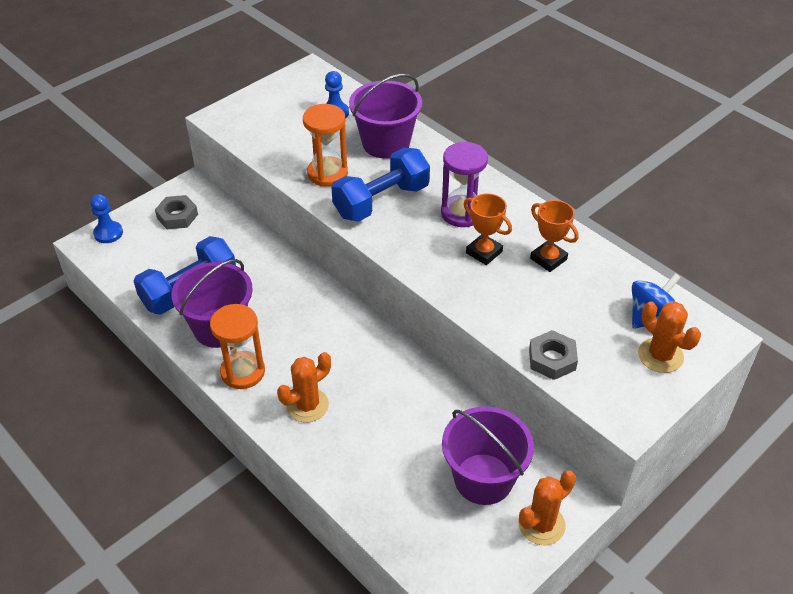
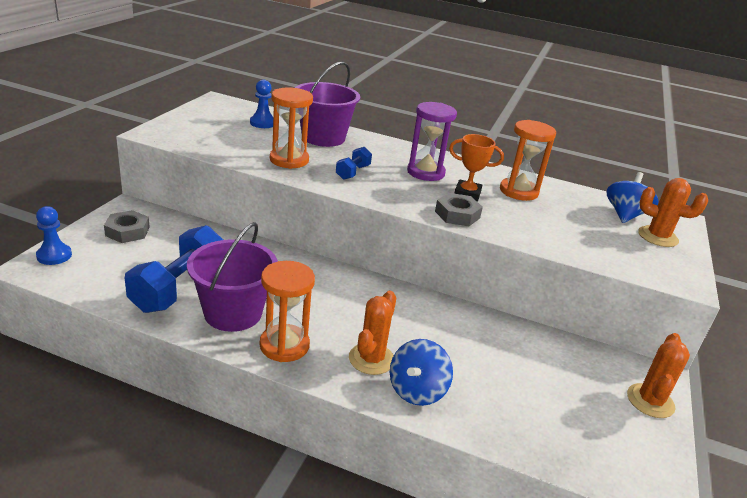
camera: 30 degrees left, 15 degrees down
blue dumbbell [331,148,430,222] -> blue dumbbell [336,147,372,180], size x0.49
purple bucket [442,406,534,505] -> none
grey nut [529,330,578,380] -> grey nut moved to [435,193,483,226]
orange trophy [530,200,579,272] -> orange hourglass [500,120,556,201]
none -> blue spinning top [390,339,453,406]

